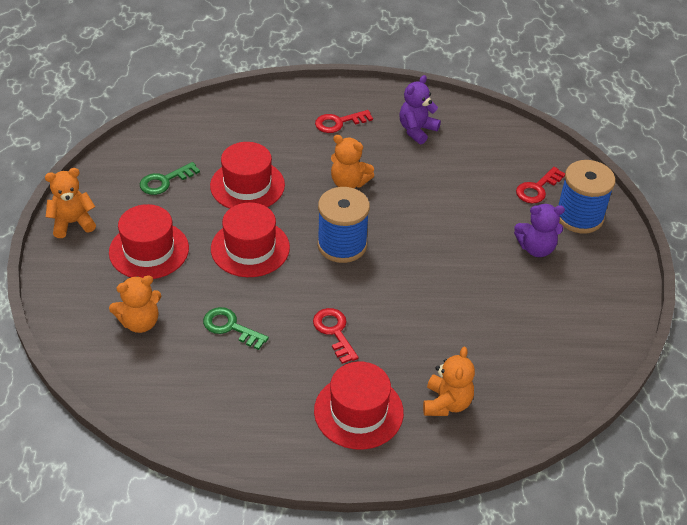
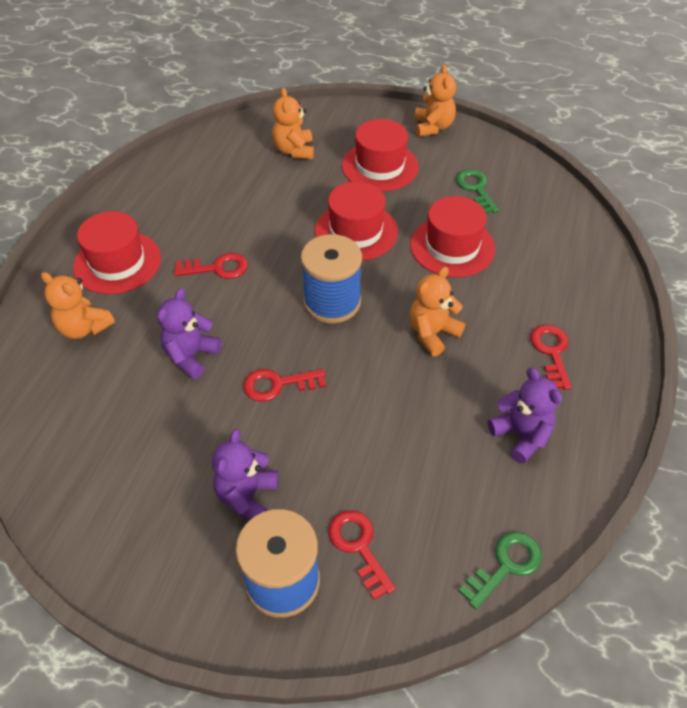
camera: 110 degrees right, 5 degrees up
green key [203,307,269,350] -> green key moved to [459,532,542,609]
none -> purple teddy bear [157,288,222,379]
none -> red key [243,369,326,402]

